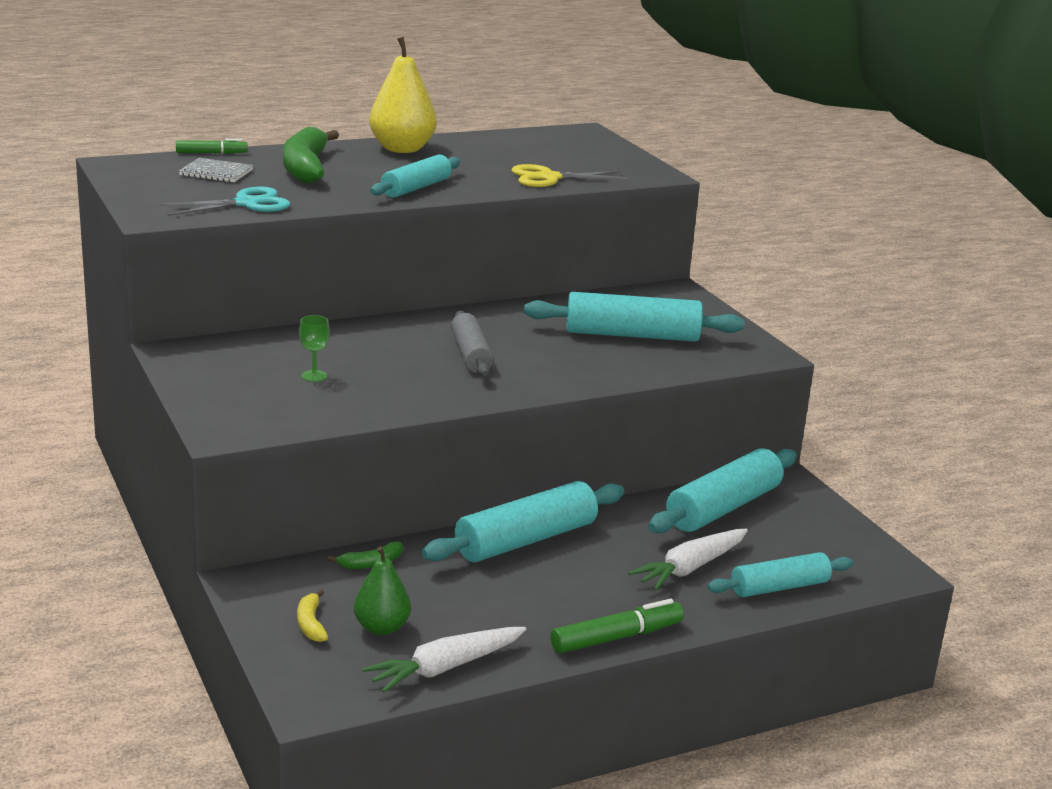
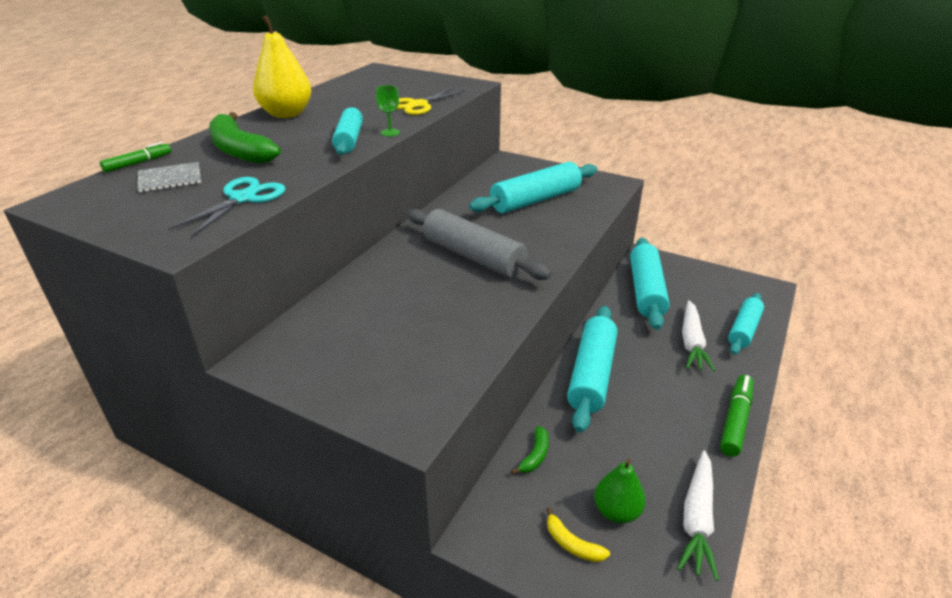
camera: 35 degrees left, 10 degrees up
green goblet [299,315,330,382] -> green goblet moved to [376,85,400,136]
grey rolling pin [451,311,493,377] -> grey rolling pin [407,209,552,280], size x1.54

